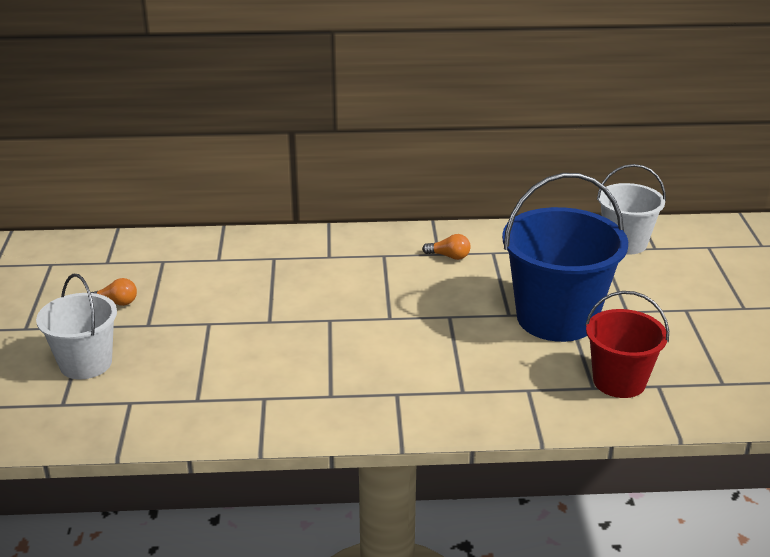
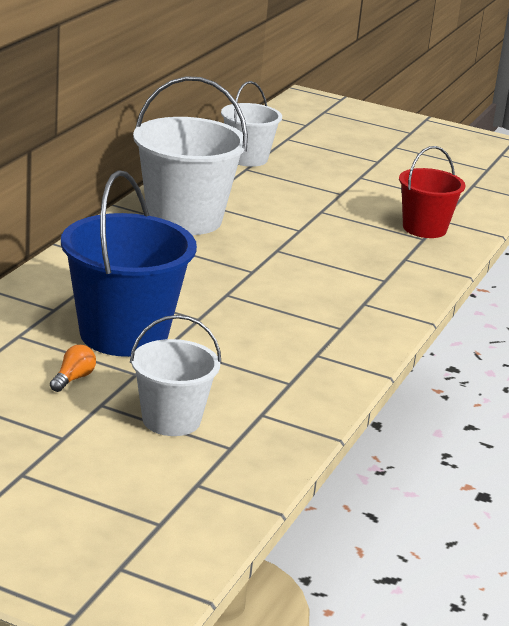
camera: 65 degrees left, 5 degrees down
orange light bulb [422,234,471,260] -> white bucket [133,76,248,235]
blue bucket [502,173,628,342] -> blue bucket moved to [61,170,197,357]

